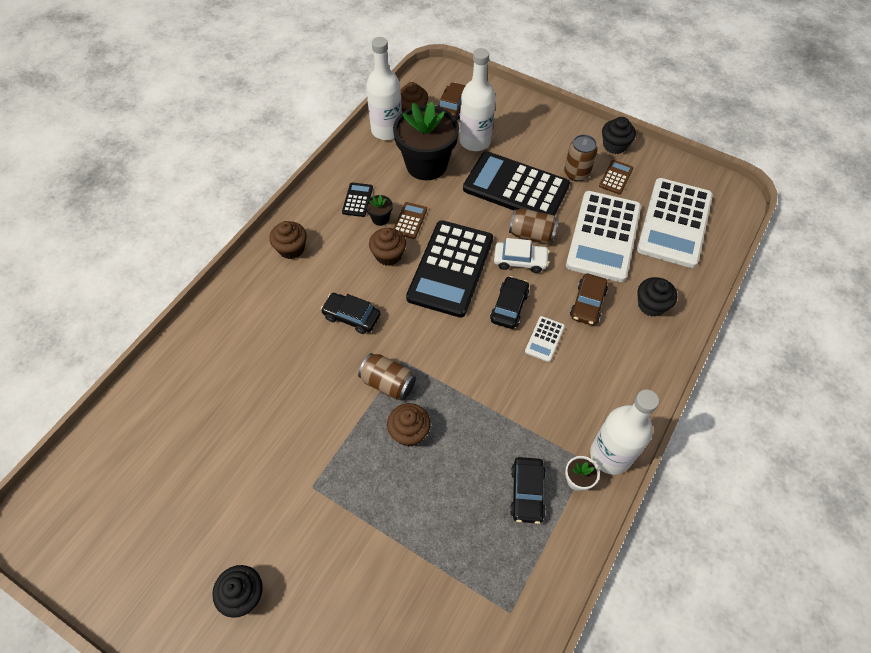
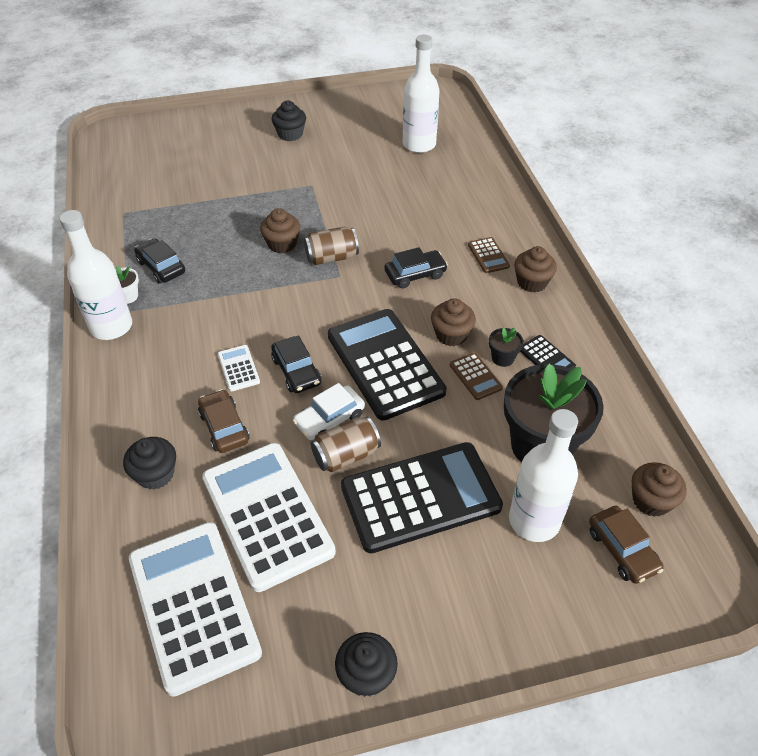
camera: 135 degrees right, 10 degrees down
white bottle [366,37,402,140] -> white bottle moved to [403,35,440,153]
brown can [564,134,598,181] -> none
brown calculator [599,160,634,195] -> brown calculator moved to [468,237,510,273]

